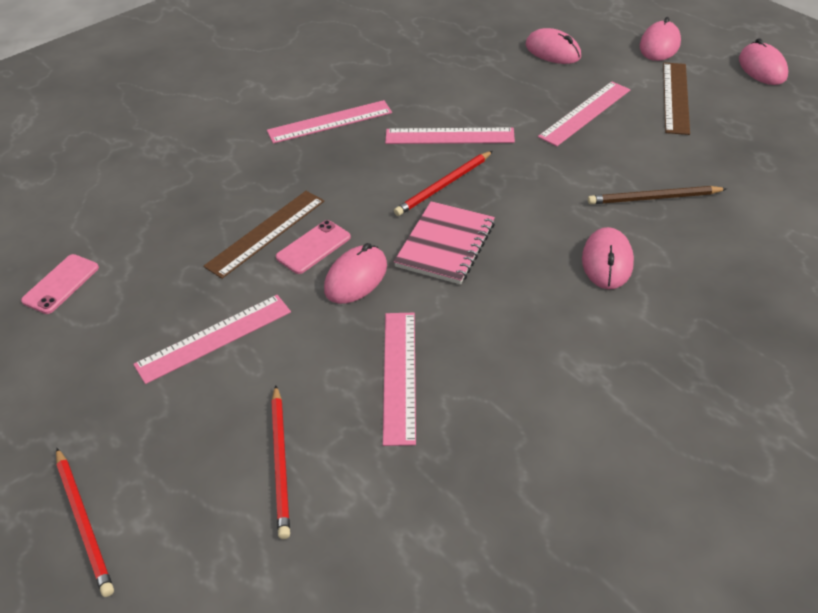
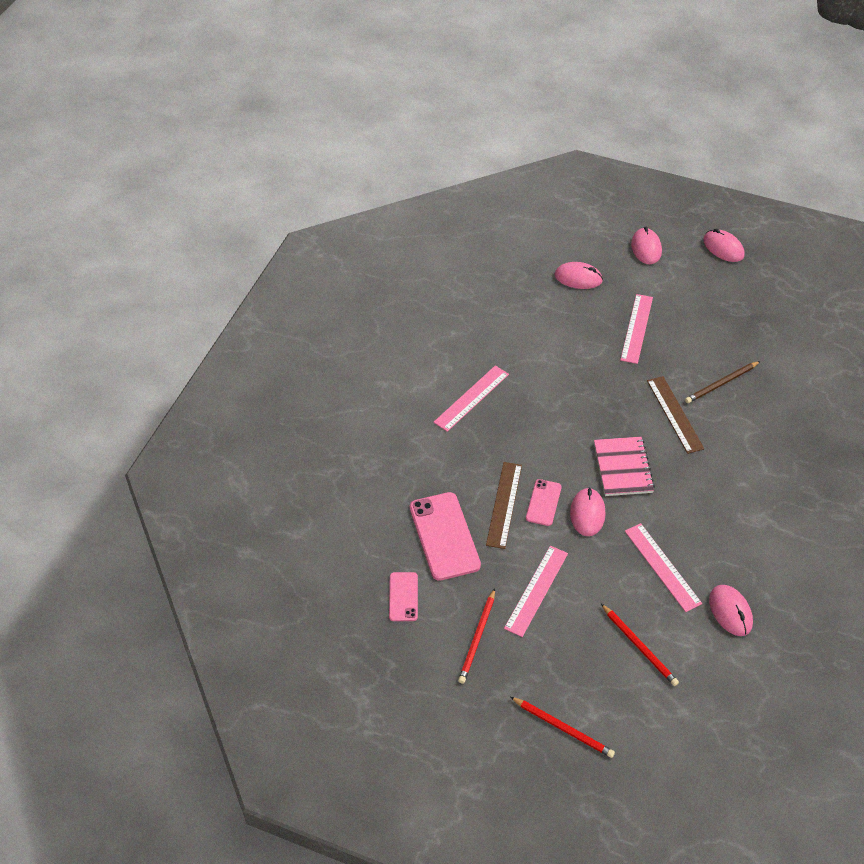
camera: 30 degrees left, 5 degrees up
pink ruler [385,128,515,144] -> none
red pencil [394,151,493,216] -> red pencil moved to [458,588,495,684]
pink mouse [582,227,634,289] -> pink mouse moved to [709,585,753,636]
brown ruler [663,63,690,135] -> brown ruler moved to [647,376,704,454]
none -> pink phone [410,492,481,581]

